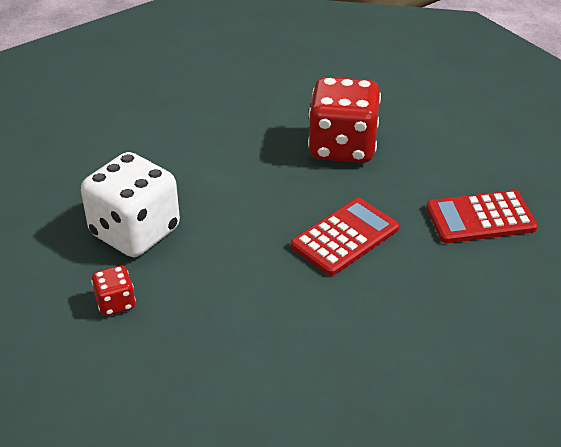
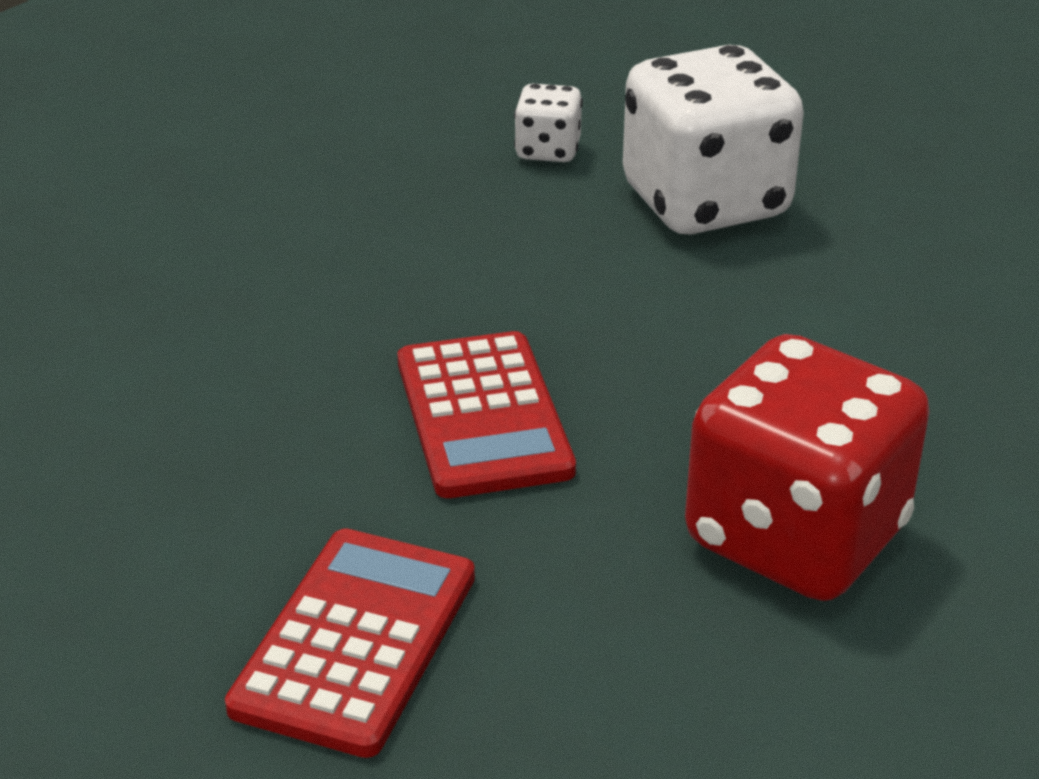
camera: 120 degrees right, 5 degrees down
red dice [91,266,136,316] -> white dice [514,84,583,162]

